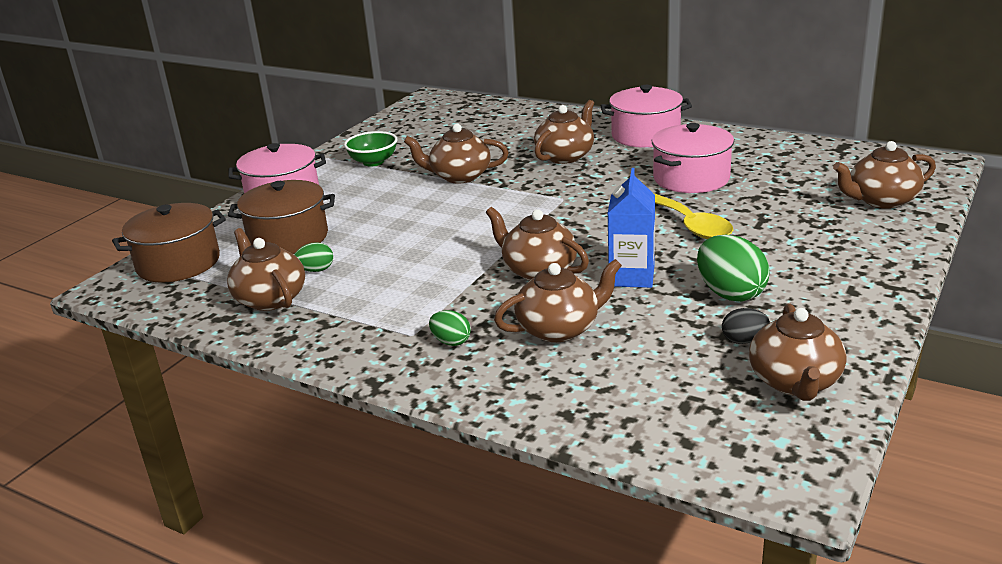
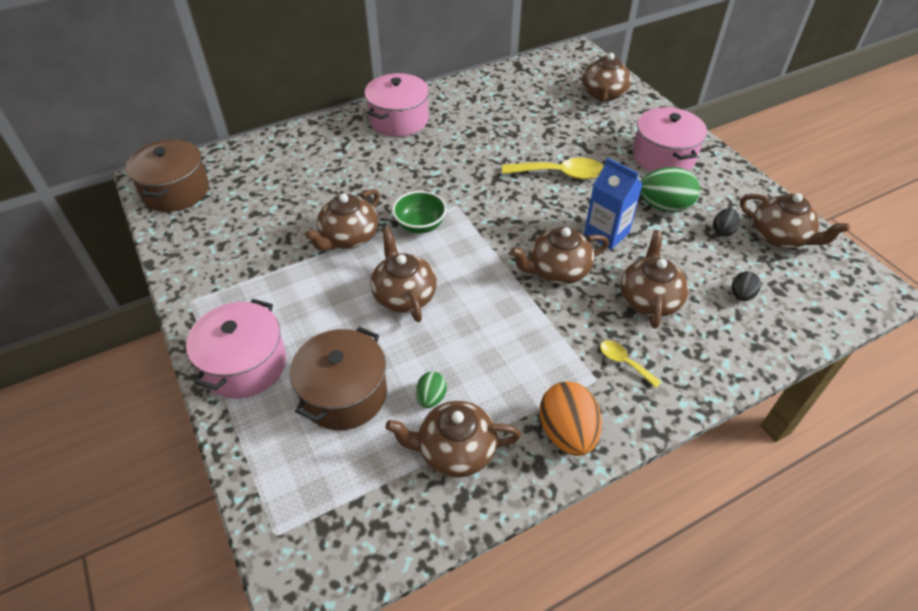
camera: 60 degrees left, 20 degrees up
brown pot [112,203,226,282] -> brown pot moved to [126,139,209,212]
green bowl [344,131,397,167] -> green bowl moved to [392,191,447,233]
green egg [429,310,471,346] -> yellow spoon [600,340,661,388]
brown teapot [534,100,594,164] -> brown teapot moved to [370,228,437,322]
pink pot [652,123,734,193] -> pink pot moved to [633,107,707,172]
none -> orange egg [540,381,602,456]
none -> black egg [732,271,761,301]

